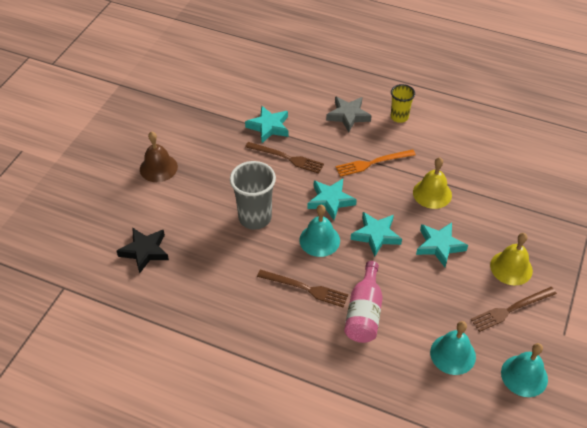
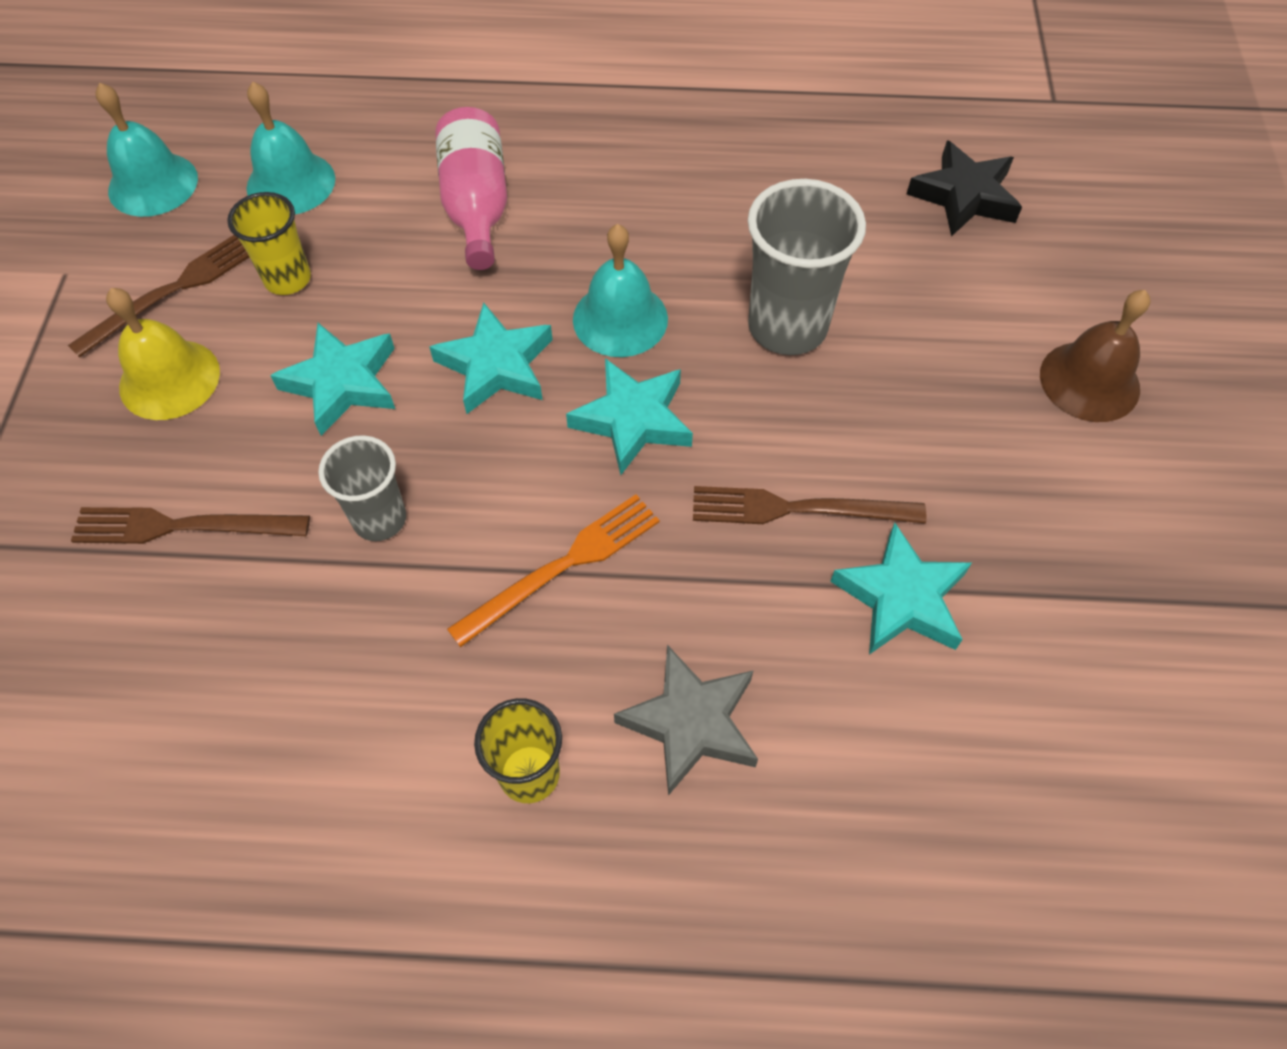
camera: 160 degrees right, 10 degrees up
brown fork [257,269,348,307] -> brown fork moved to [71,507,310,544]
yellow bell [413,157,452,209] -> grey cup [318,435,406,541]
none -> yellow cup [227,192,311,295]

